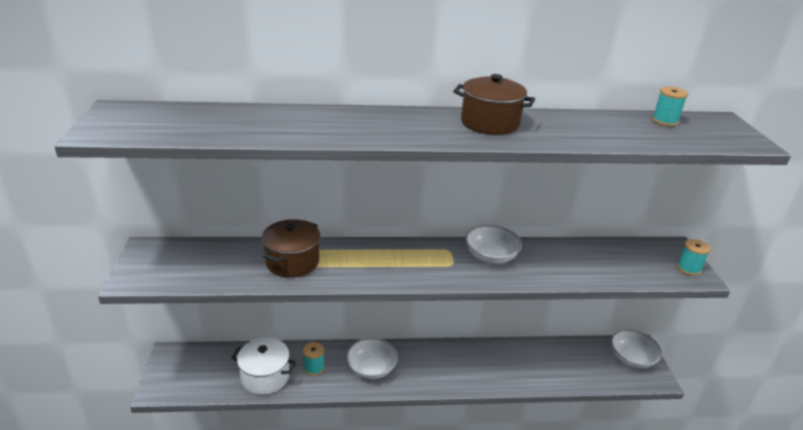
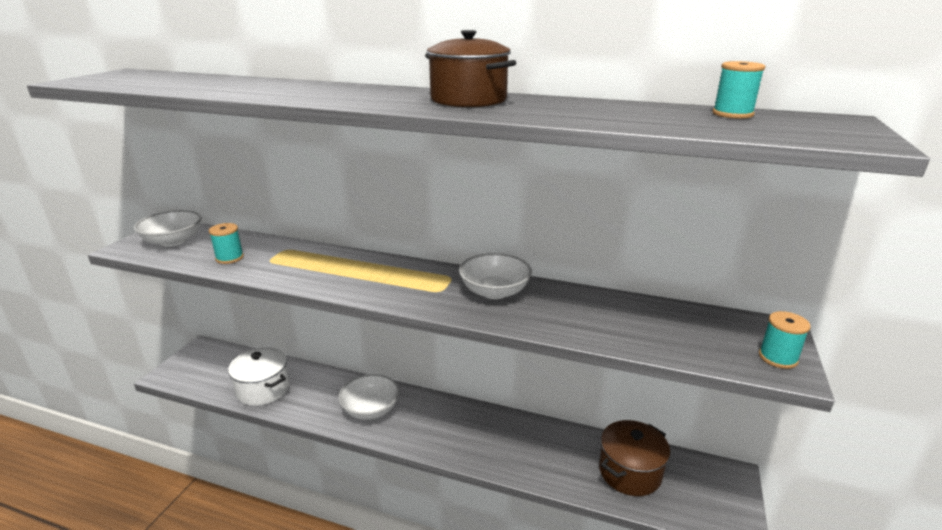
camera: 25 degrees right, 5 degrees down
brown pot [262,219,320,278] -> brown pot moved to [599,420,670,496]
turquoise spool [303,342,325,376] -> turquoise spool moved to [209,223,244,264]
white bowl [611,329,662,369] -> white bowl moved to [134,210,202,247]

